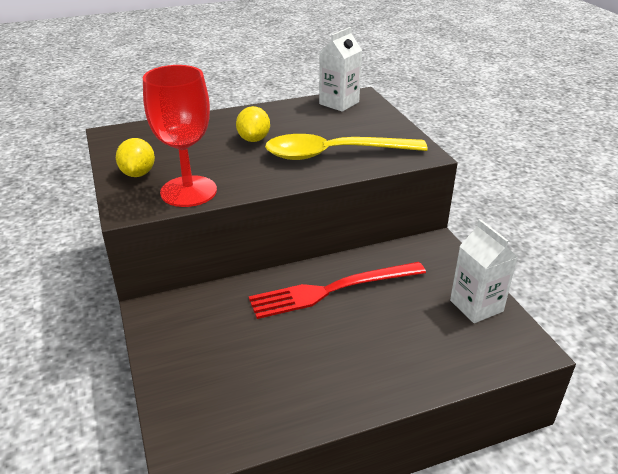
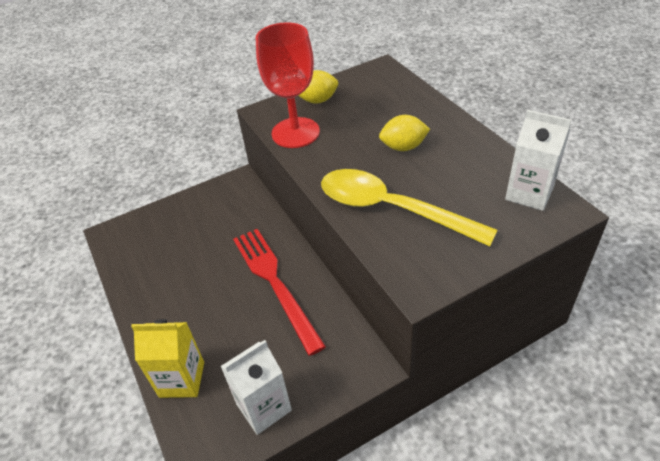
camera: 85 degrees right, 10 degrees up
yellow spoon [265,134,428,160] -> yellow spoon turned 45 degrees counterclockwise [321,169,498,246]
none -> yellow carton [131,319,204,398]

